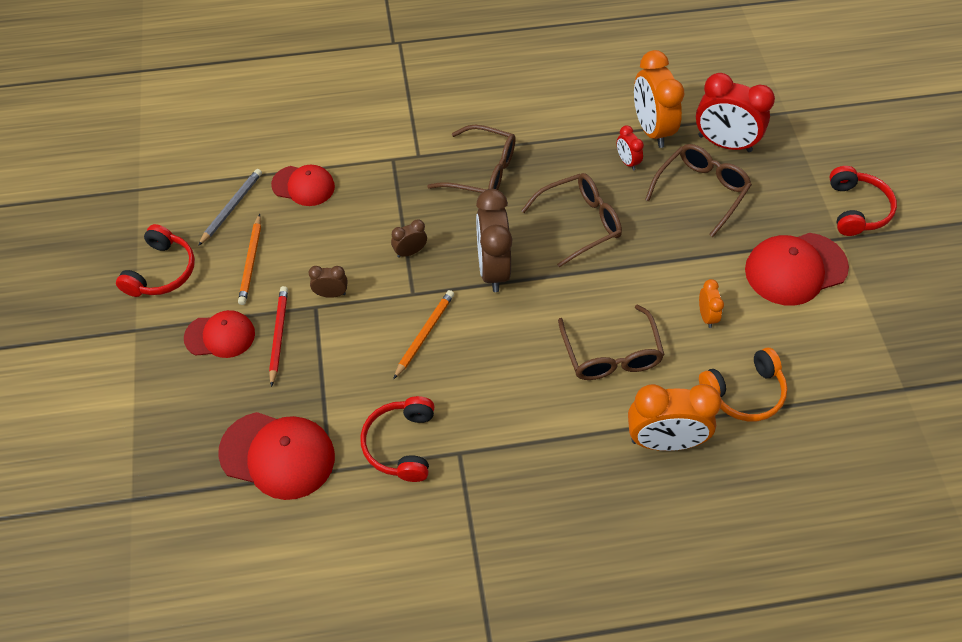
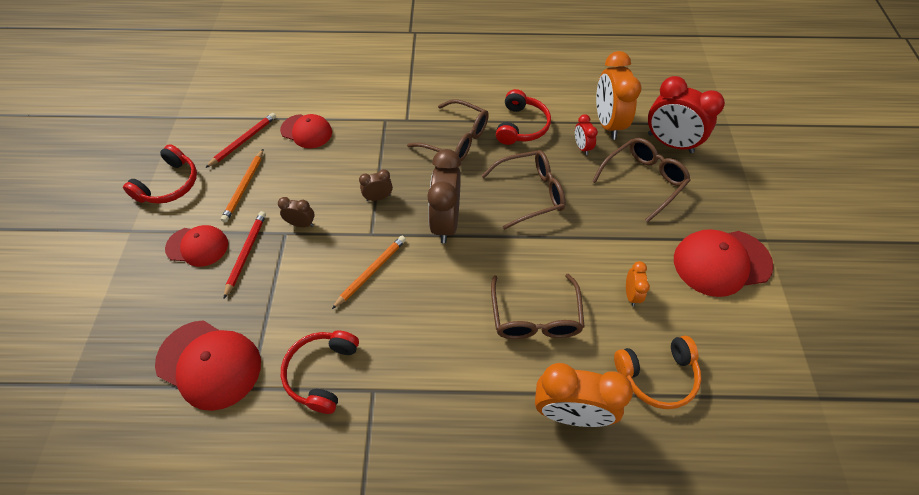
camera: 10 degrees right, 0 degrees up
grey pencil [198,169,262,246] -> red pencil [205,113,276,168]
red headphones [829,166,897,236] -> red headphones moved to [496,89,551,145]

